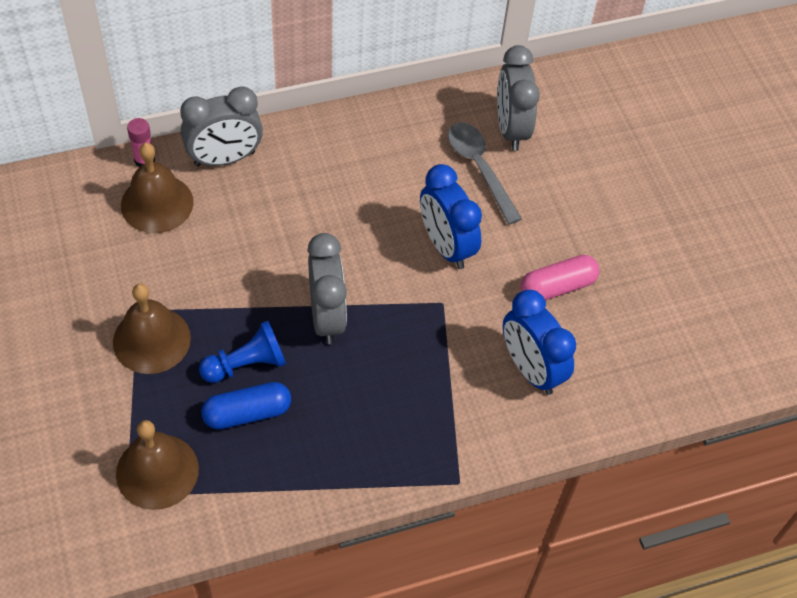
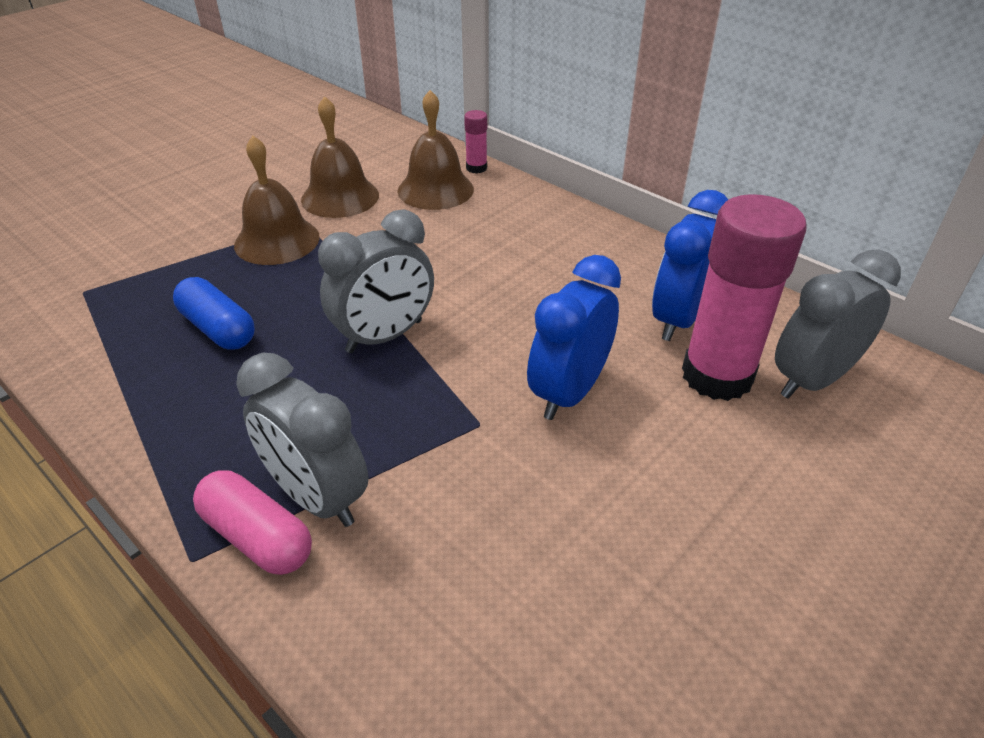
camera: 65 degrees right, 15 degrees down
brown bell [116,420,199,510] -> brown bell moved to [301,96,379,218]
grey clock [180,87,263,166] -> grey clock moved to [236,353,369,527]
blue pawn [199,321,286,383] -> none
grey spoon [448,122,522,225] -> pink glue stick [682,194,807,401]
blue clock [503,290,576,395] -> blue clock moved to [652,190,728,341]
pink capsule [521,255,599,301] -> pink capsule moved to [193,470,312,575]

